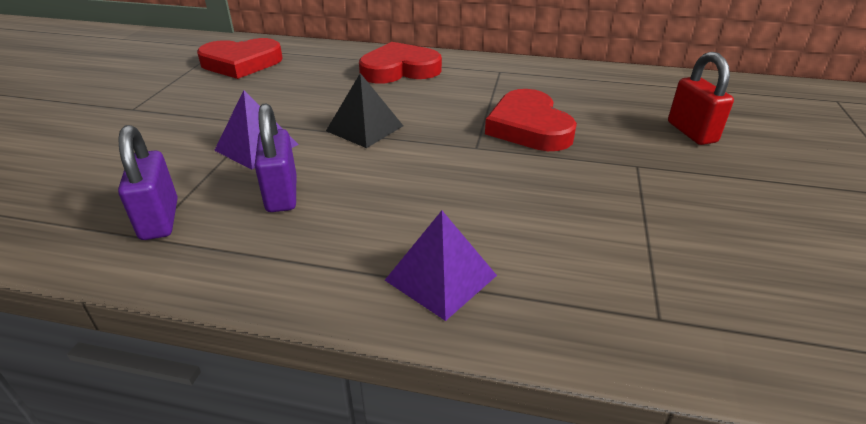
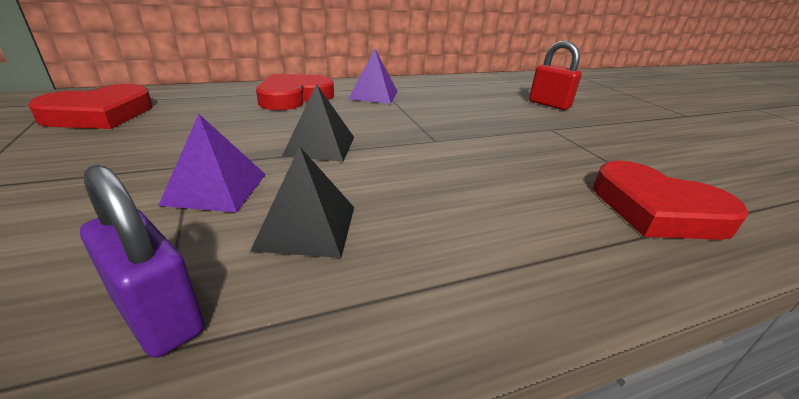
camera: 35 degrees left, 5 degrees down
purple padlock [255,103,296,212] -> black pyramid [250,146,354,258]
purple pyramid [385,211,497,321] -> purple pyramid moved to [348,49,398,104]
red heart [485,89,577,151] -> red heart moved to [593,161,749,240]

